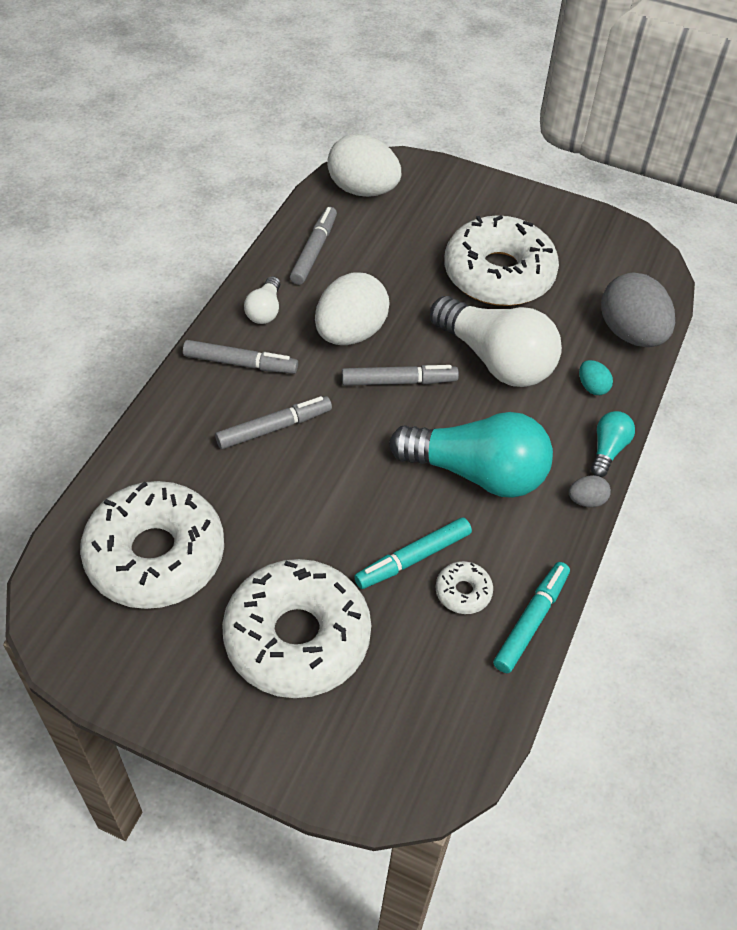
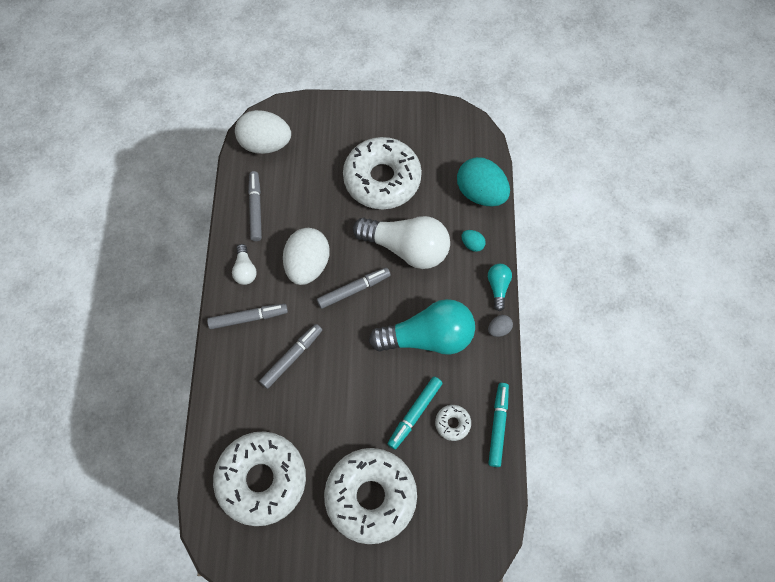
camera: 20 degrees left, 15 degrees up
grey egg [601,272,675,347] -> turquoise egg [457,157,510,207]

